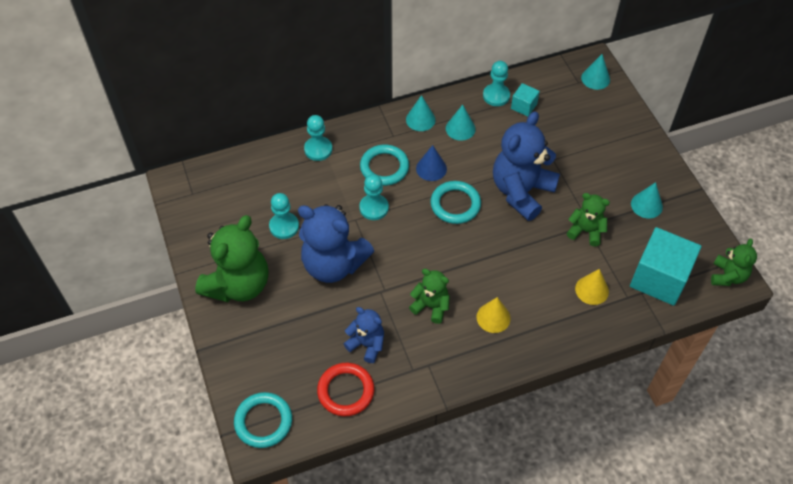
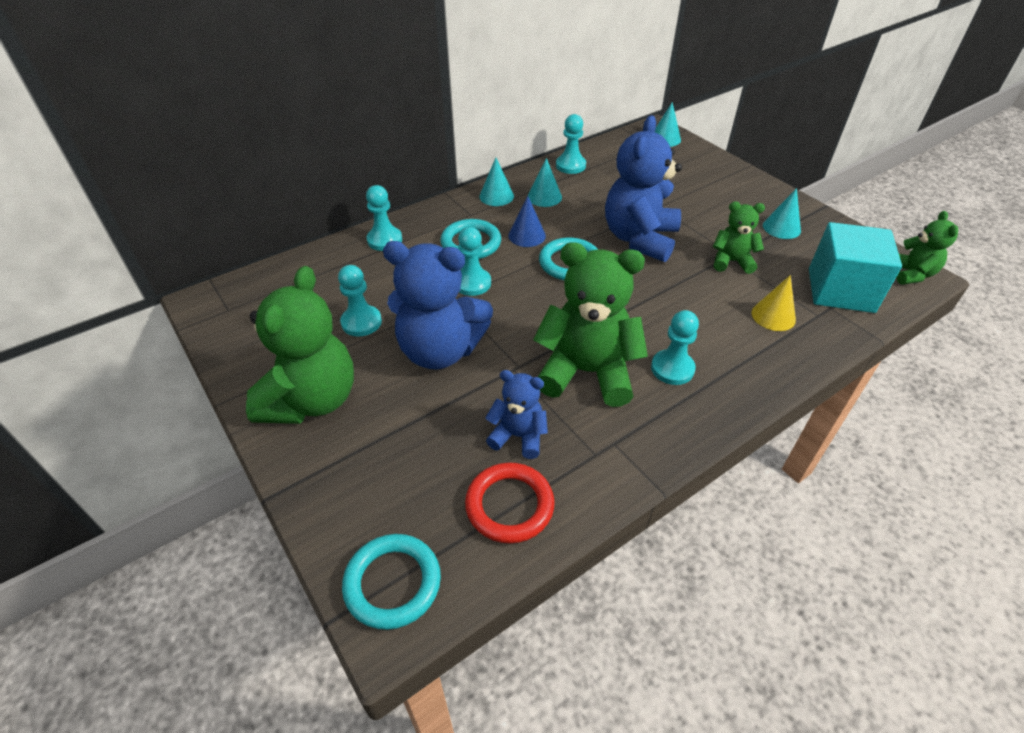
camera: 15 degrees left, 10 degrees down
green teddy bear [409,269,450,324] -> green teddy bear [533,242,648,407], size x1.88
yellow cone [476,297,511,333] -> turquoise pawn [651,310,699,385]
turquoise cube [511,83,540,116] -> none

